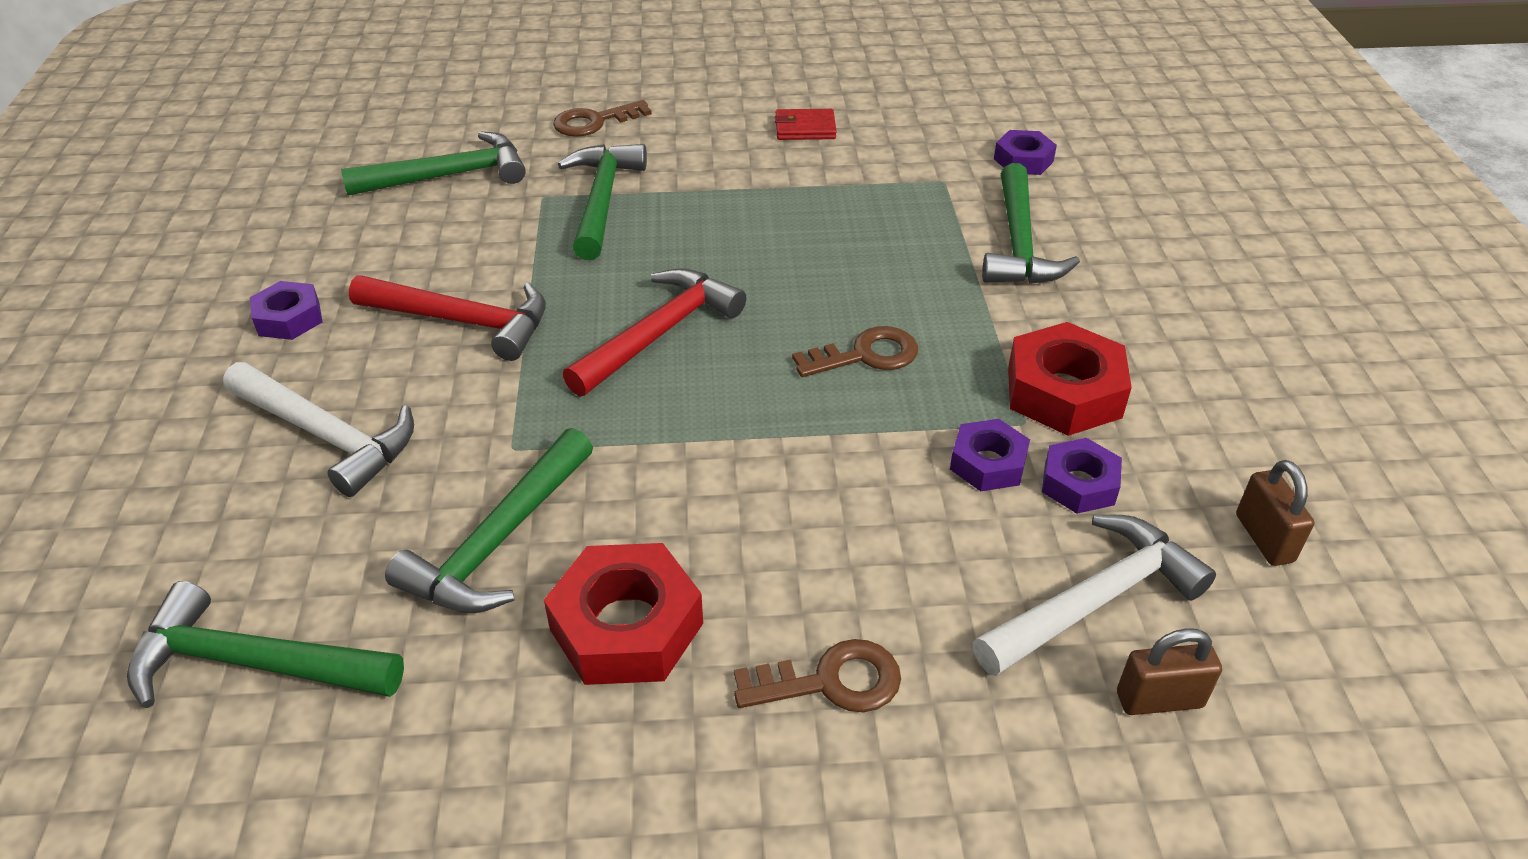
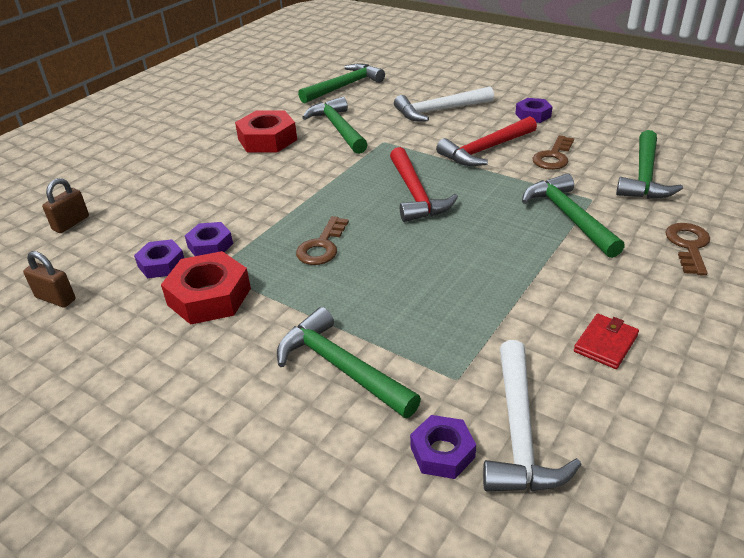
camera: 130 degrees right, 5 degrees down
green hammer [558,144,647,260] -> green hammer turned 150 degrees counterclockwise [522,173,625,258]
brown key [734,639,901,712] -> brown key moved to [532,135,574,170]
white hammer [973,515,1216,676] -> white hammer moved to [483,340,582,491]

